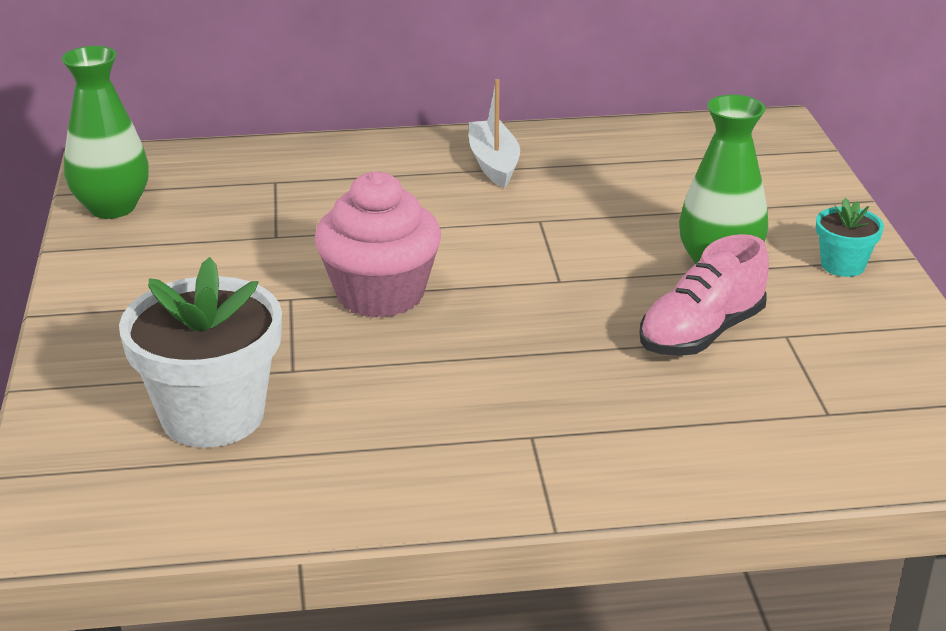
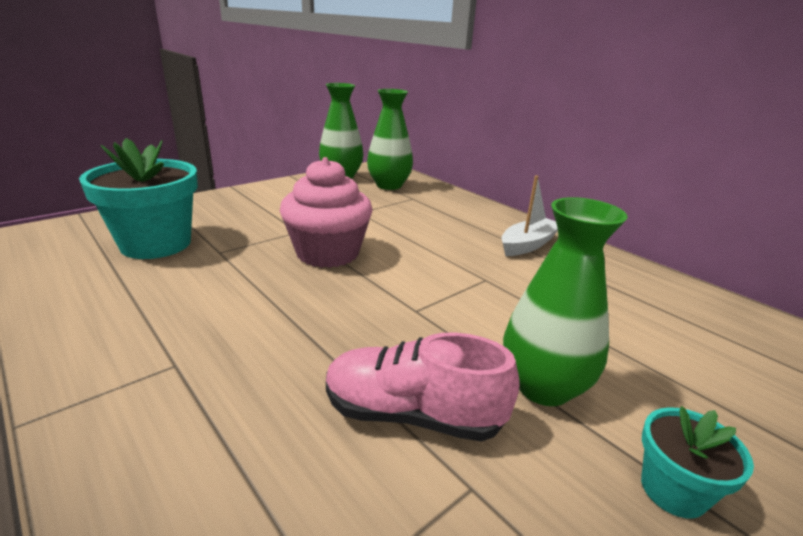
camera: 55 degrees right, 5 degrees down
white flower pot [119,257,282,448] -> turquoise flower pot [79,138,198,259]
none -> green vase [367,89,413,190]

